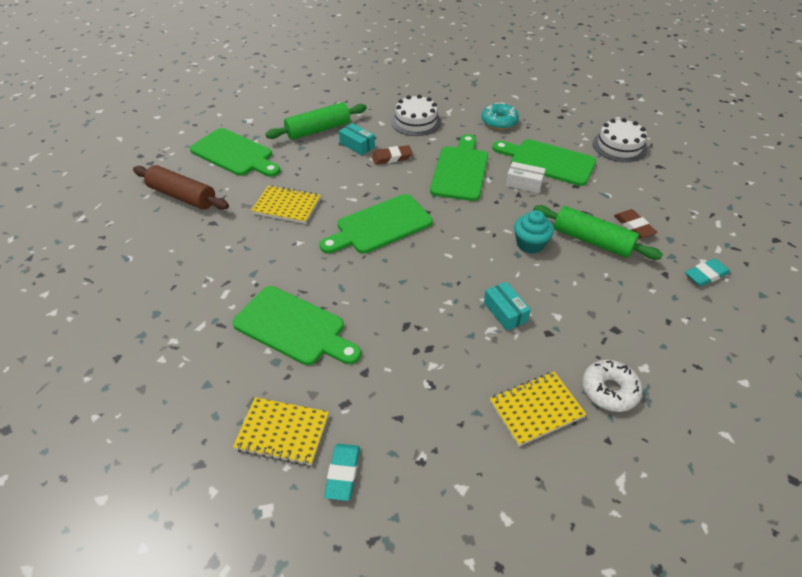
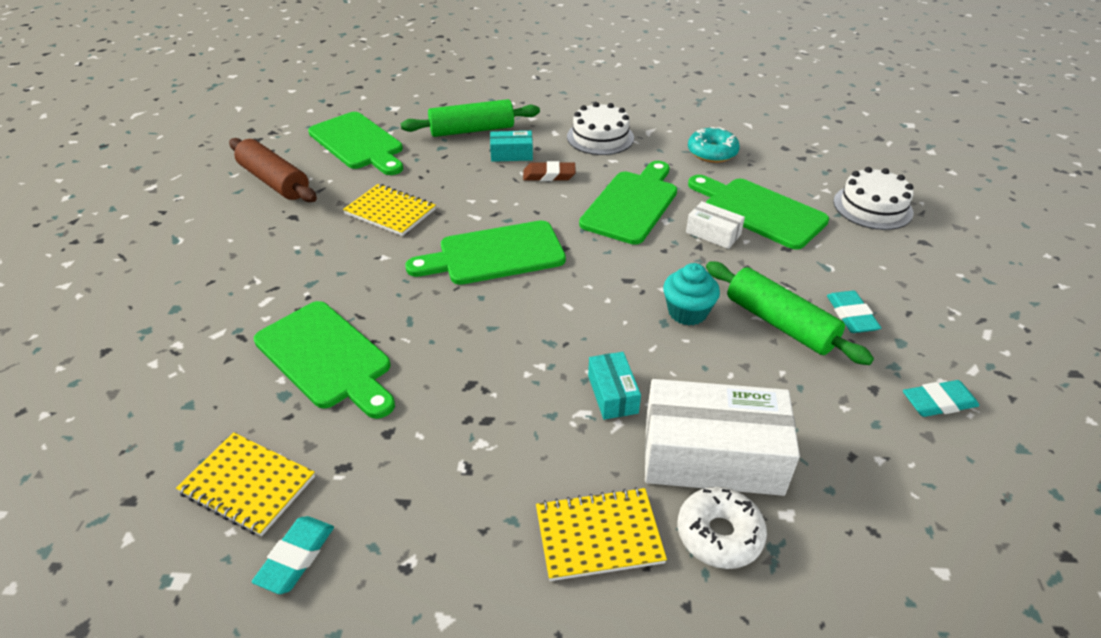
camera: 15 degrees right, 5 degrees down
turquoise box [339,123,375,155] -> turquoise box turned 60 degrees counterclockwise [490,131,533,162]
brown eraser [614,209,658,239] -> turquoise eraser [827,291,881,333]
none -> white box [645,379,800,496]

